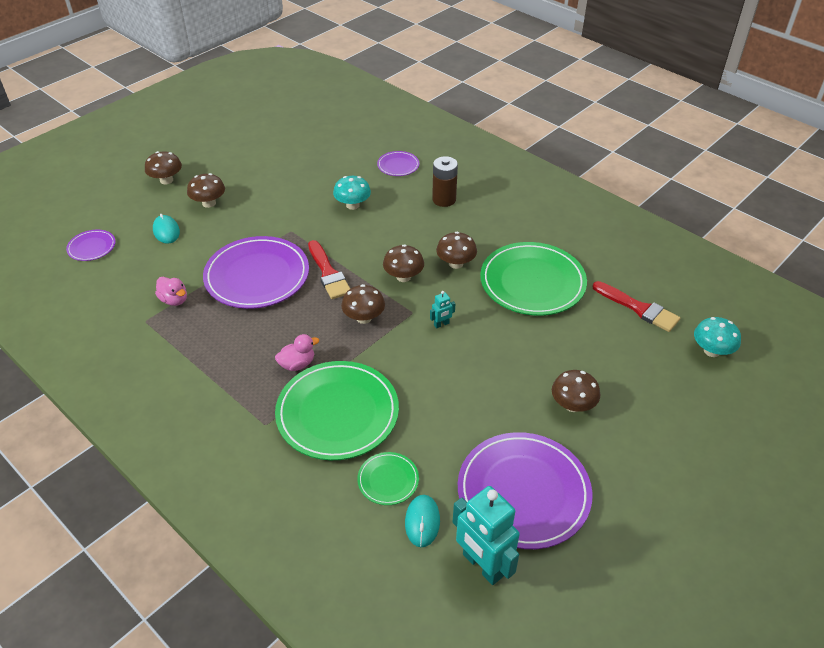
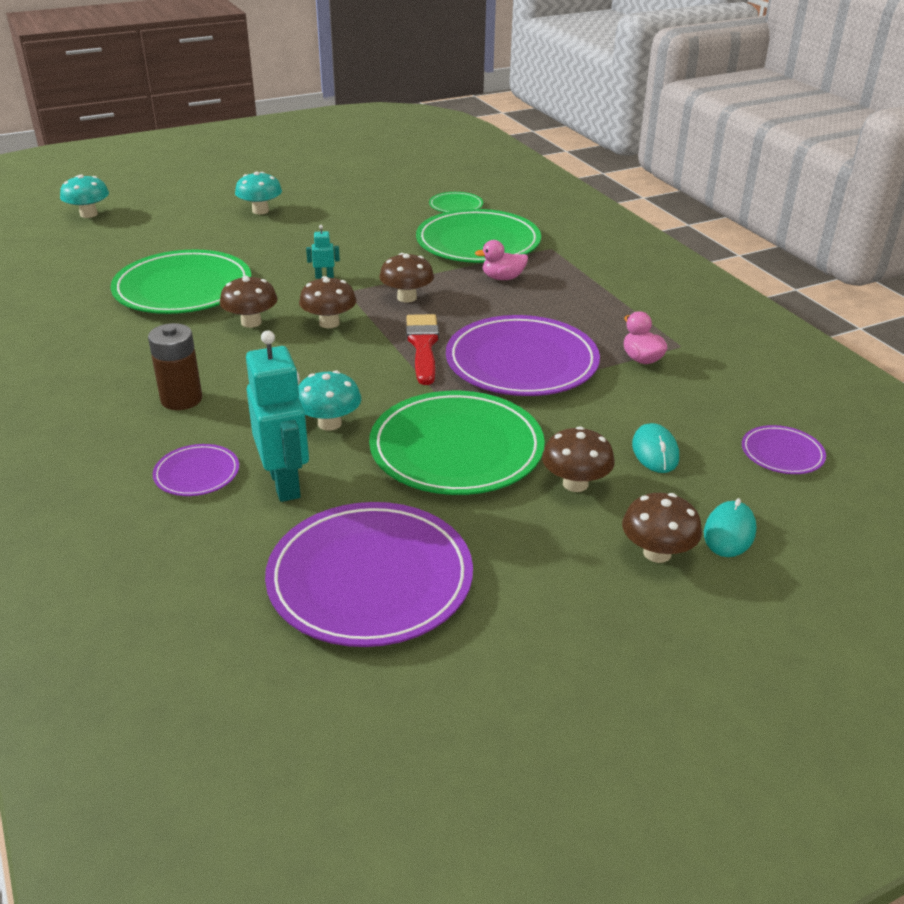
camera: 160 degrees left, 10 degrees down
turquoise mouse [405,495,440,547] -> turquoise mouse moved to [704,498,756,557]
turquoise robot [453,486,520,585] -> turquoise robot moved to [246,330,309,502]
purple plate [458,432,592,549] -> purple plate moved to [265,502,473,647]
brown mushroom [552,370,600,412] -> turquoise mushroom [235,171,282,214]
red brush [593,281,680,332] -> none
none -> green plate [369,391,545,495]

